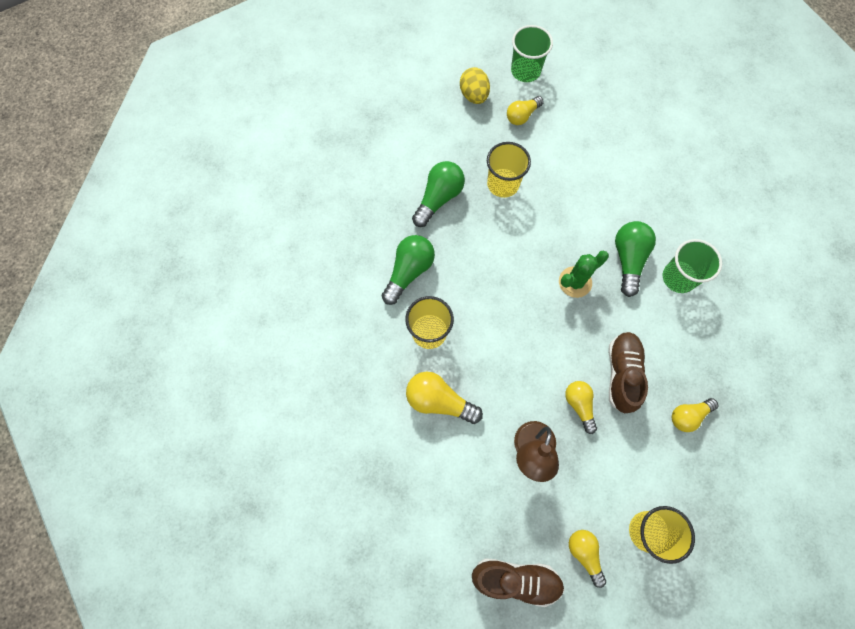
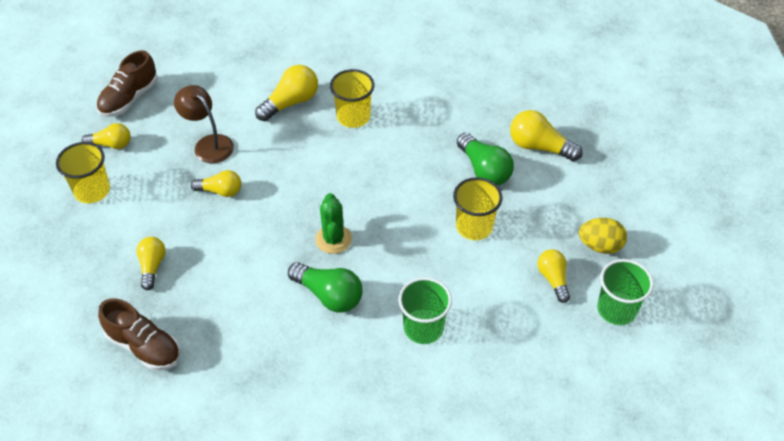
camera: 115 degrees right, 20 degrees down
green light bulb [382,235,435,305] -> none
brown shoe [608,332,648,413] -> brown shoe moved to [98,299,180,370]
green cup [663,239,722,293] -> green cup moved to [398,277,452,344]
none -> yellow light bulb [510,110,583,161]

